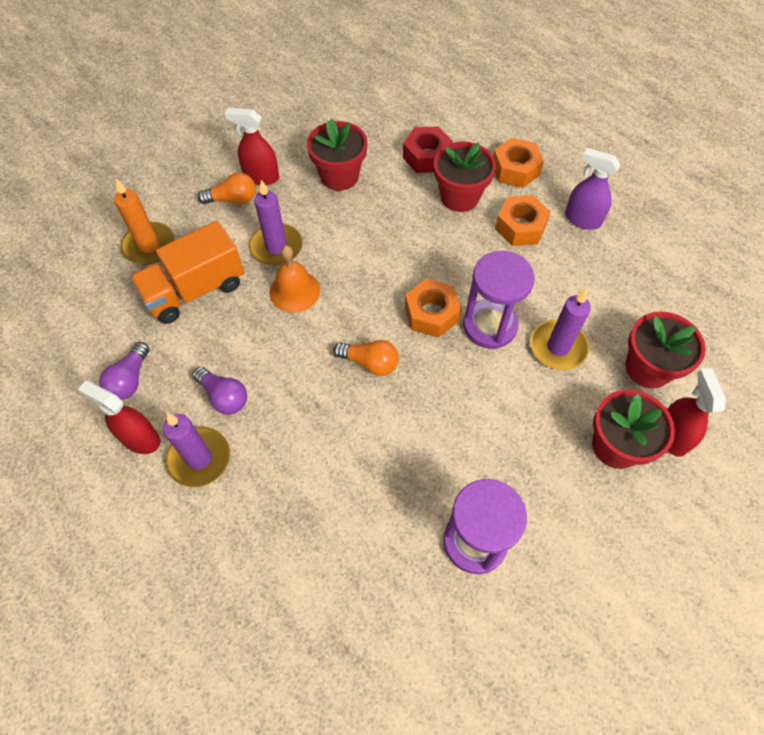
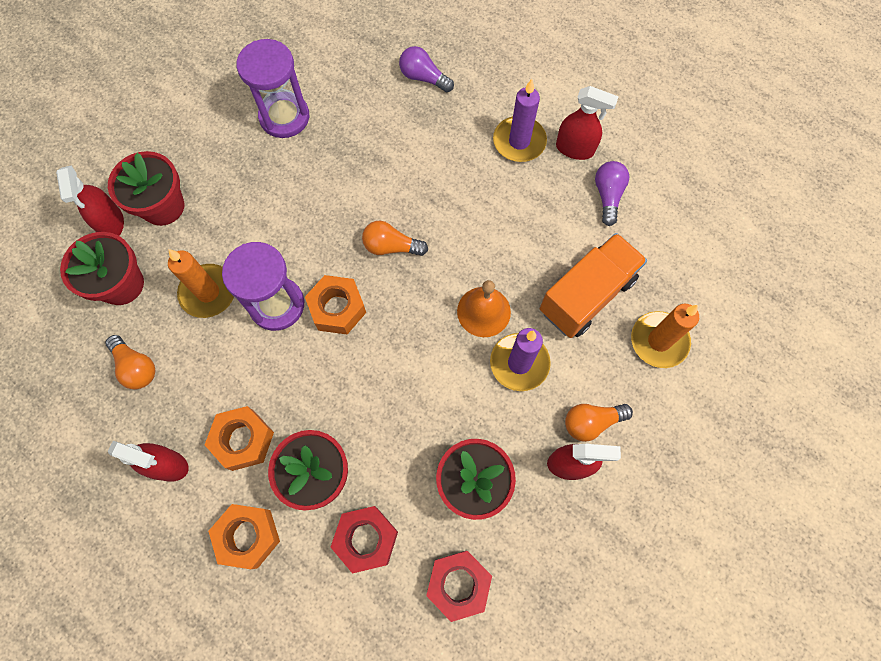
camera: 170 degrees right, 10 degrees up
purple light bulb [192,367,247,415] -> purple light bulb moved to [399,46,454,92]
purple candle [530,289,591,370] -> orange candle [168,249,234,318]
purple spray bottle [565,148,620,230] -> red spray bottle [108,441,189,482]
none -> orange light bulb [106,335,155,389]
none -> red nut [426,551,492,622]

